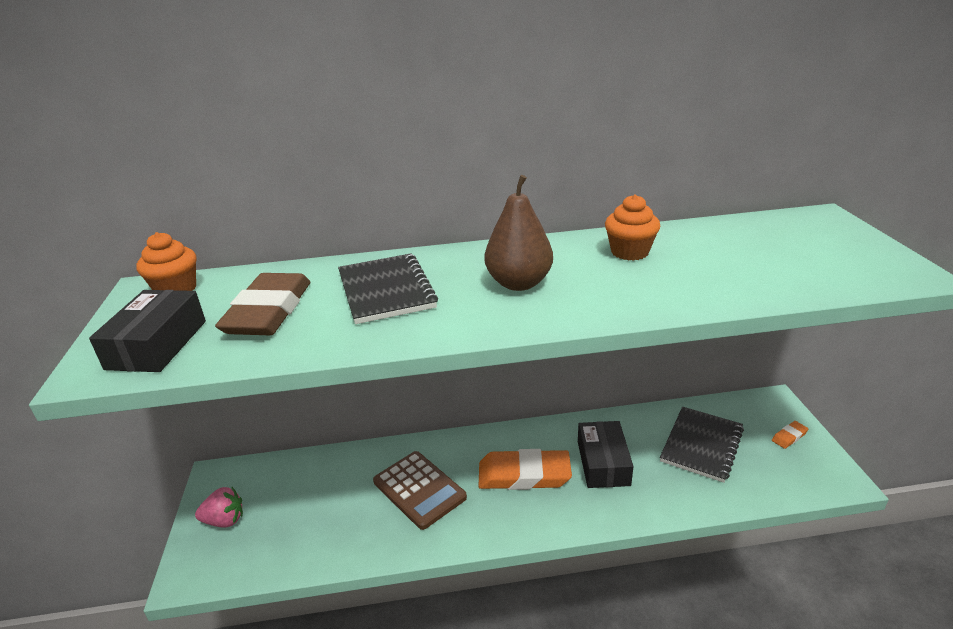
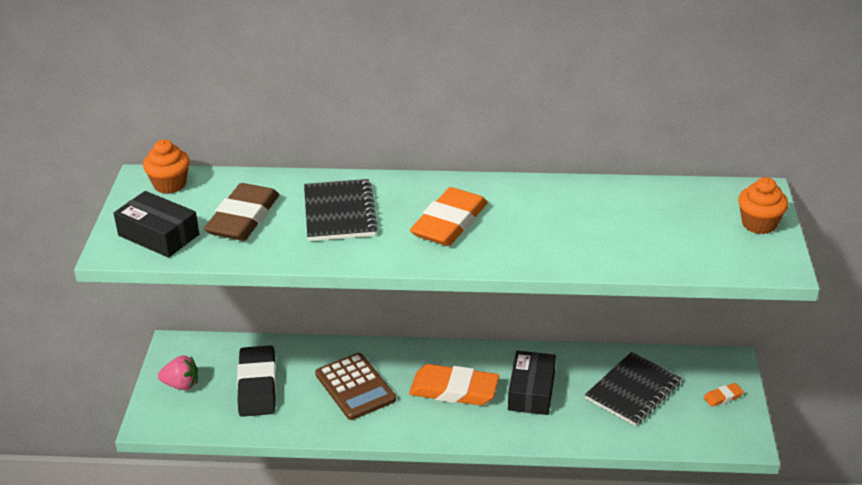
camera: 10 degrees right, 5 degrees up
black box [89,290,206,372] -> black box turned 75 degrees counterclockwise [114,191,199,258]
brown pear [485,175,553,291] -> orange eraser [410,187,488,246]
orange cupcake [605,194,660,261] -> orange cupcake moved to [738,177,788,234]
none -> black eraser [237,345,276,417]

